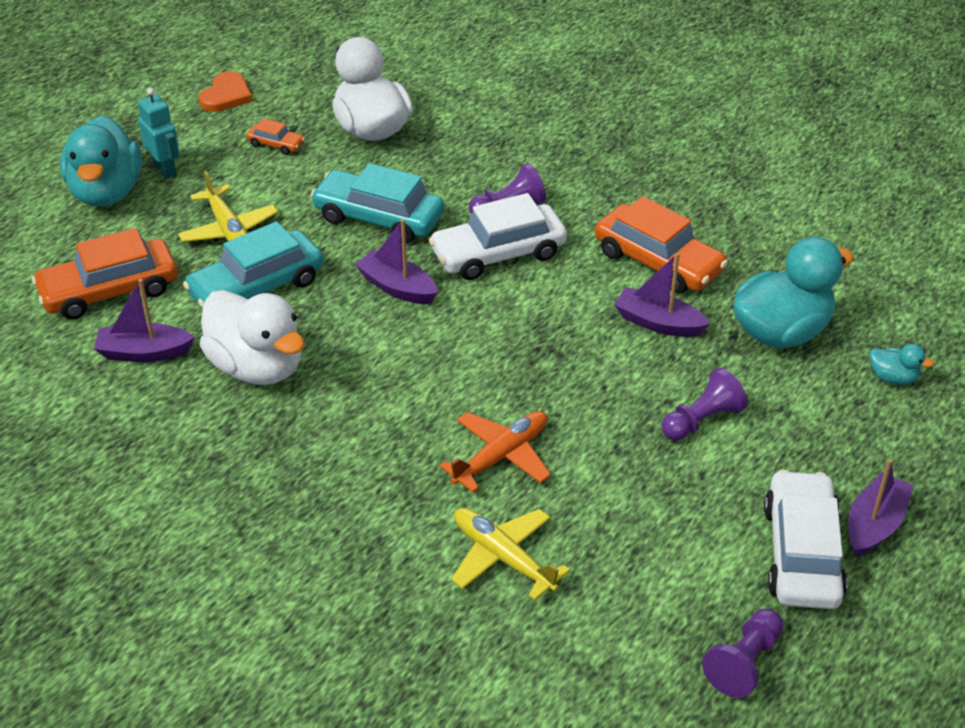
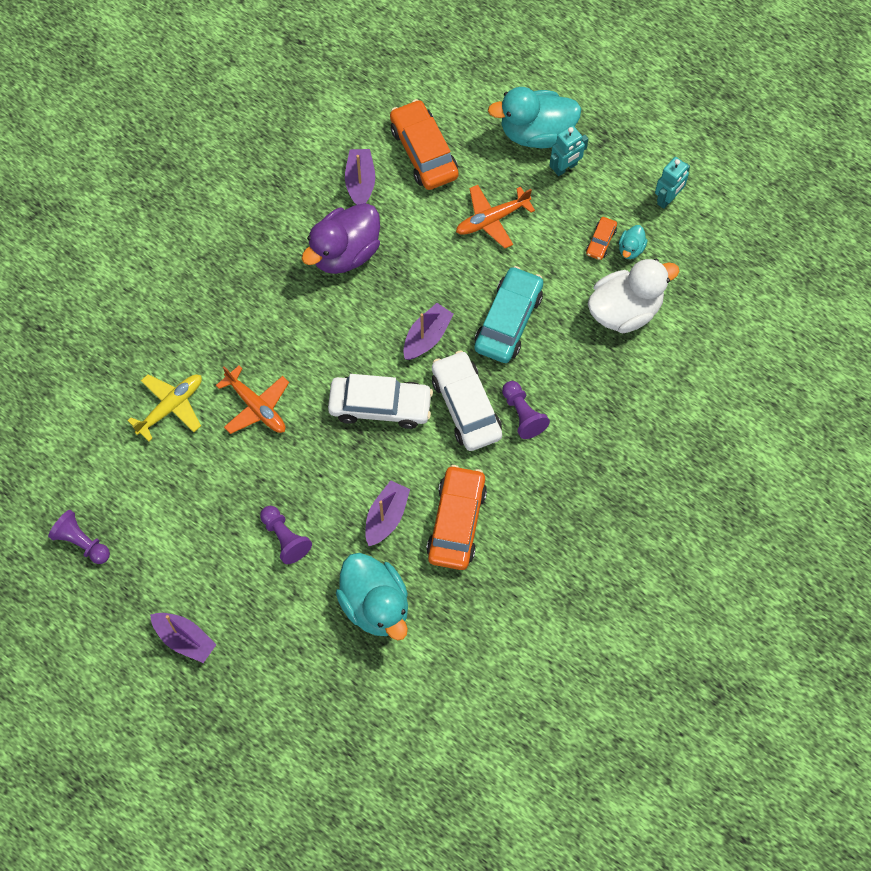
camera: 90 degrees right, 25 degrees up
yellow plane [178,171,278,242] -> orange plane [456,185,535,248]
turquoise car [183,221,324,309] -> none
orange heart [199,71,253,112] -> turquoise robot [655,157,690,209]
white duck [199,290,305,385] -> purple duck [302,203,380,274]
orange car [595,196,728,294] -> orange car turned 150 degrees clockwise [426,465,487,570]
white car [764,470,847,609] -> white car moved to [328,374,433,429]
turquoise duck [870,344,934,385] -> turquoise duck moved to [619,225,648,259]

